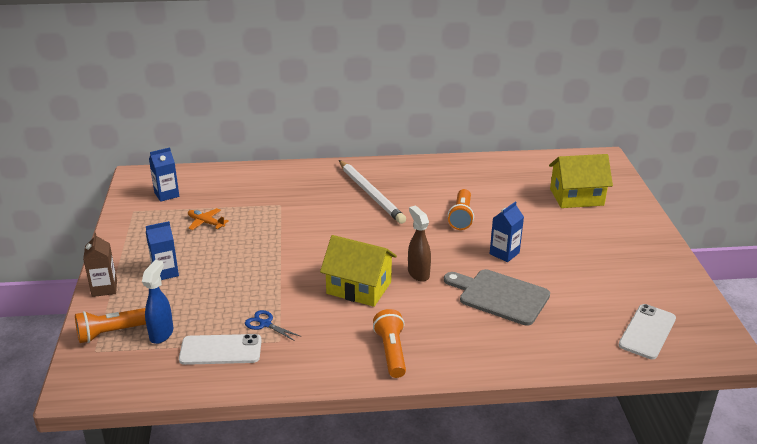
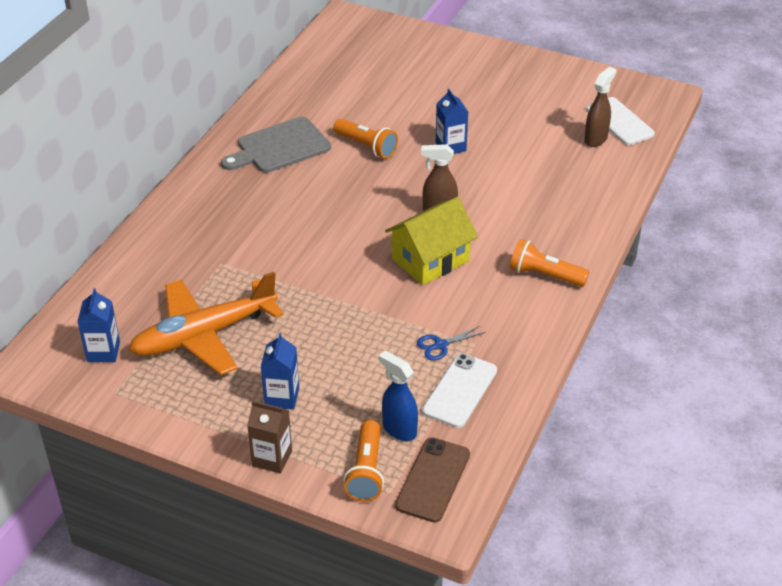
camera: 60 degrees left, 10 degrees up
orange plane [188,208,228,230] -> orange plane [129,272,284,375], size x2.44
white pencil [339,160,406,224] -> none
grey cutting board [444,269,550,326] -> grey cutting board moved to [221,117,331,173]
yellow house [549,154,613,208] -> none
none -> brown phone [395,437,470,522]
none -> brown spray bottle [584,67,616,147]

